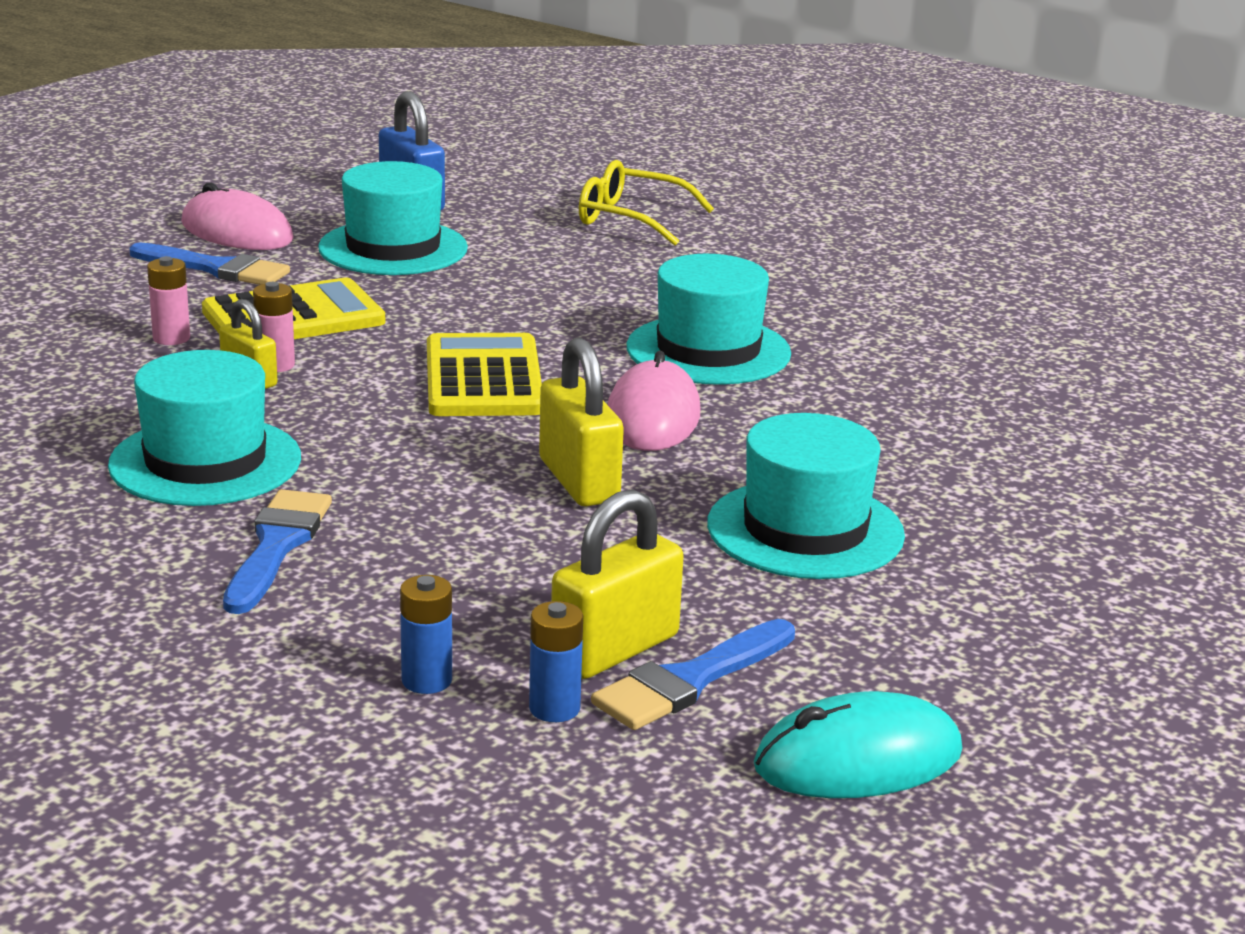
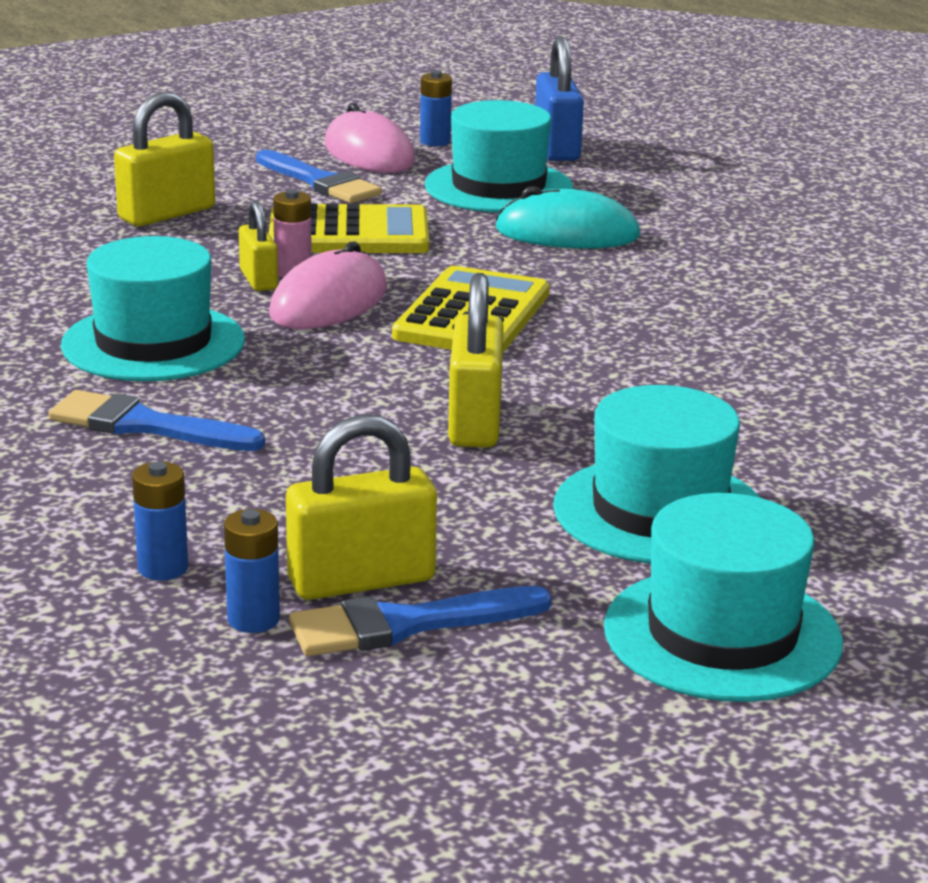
camera: 25 degrees right, 0 degrees up
pink battery [147,256,190,345] -> none
blue brush [223,489,332,614] -> blue brush turned 105 degrees counterclockwise [49,390,265,451]
yellow glasses [579,160,714,246] -> none
pink mouse [608,351,700,451] -> pink mouse moved to [269,241,387,329]
turquoise hat [627,254,791,385] -> turquoise hat moved to [604,493,843,702]
turquoise mouse [754,691,962,798] -> turquoise mouse moved to [495,186,640,248]
none -> yellow padlock [114,92,215,226]
none -> blue battery [420,71,452,146]

